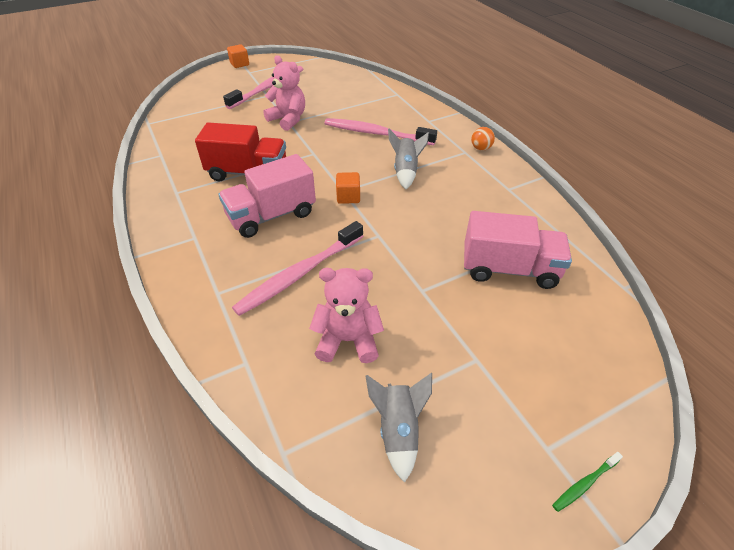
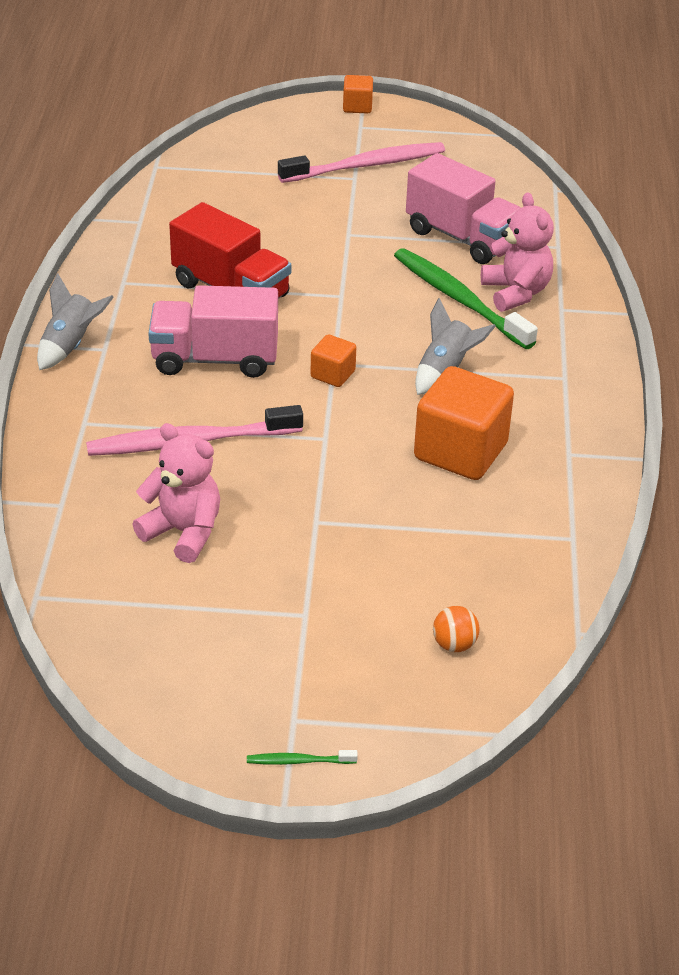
camera: 30 degrees right, 5 degrees down
pink teddy bear [264,55,305,131] -> pink teddy bear moved to [481,192,554,312]
pink toothbrush [324,118,437,145] -> green toothbrush [394,248,538,349]
grey rocket [365,373,432,483] -> grey rocket moved to [37,273,114,370]
pink truck [464,211,572,289] -> pink truck moved to [406,153,521,264]
orange ball [471,127,495,150] -> orange ball moved to [433,606,480,652]
none -> orange cube [414,366,514,480]

